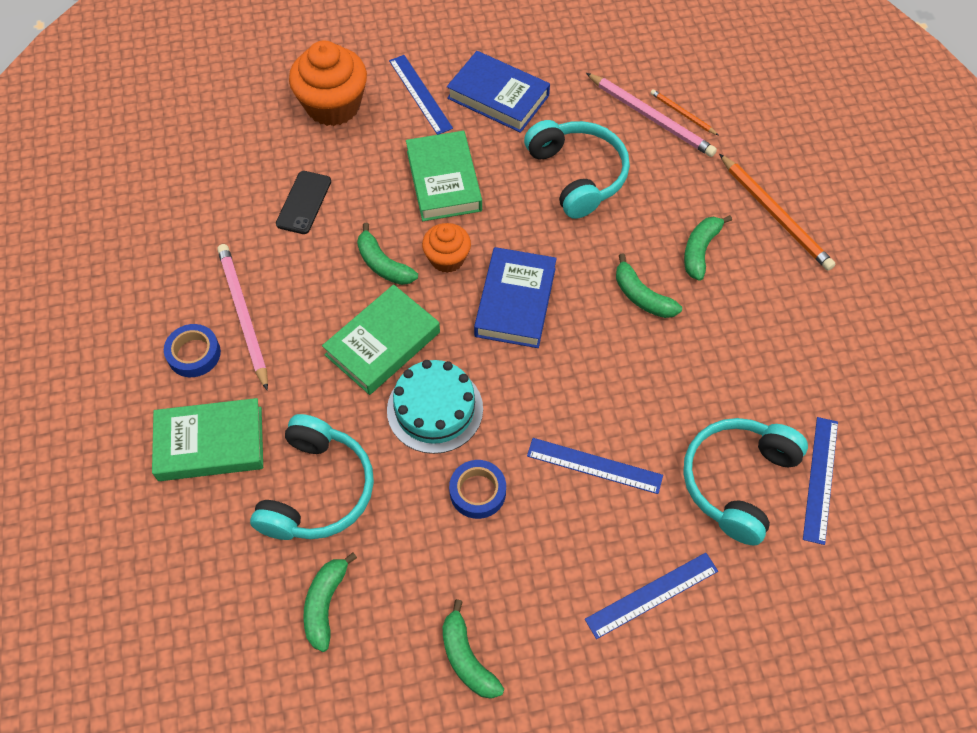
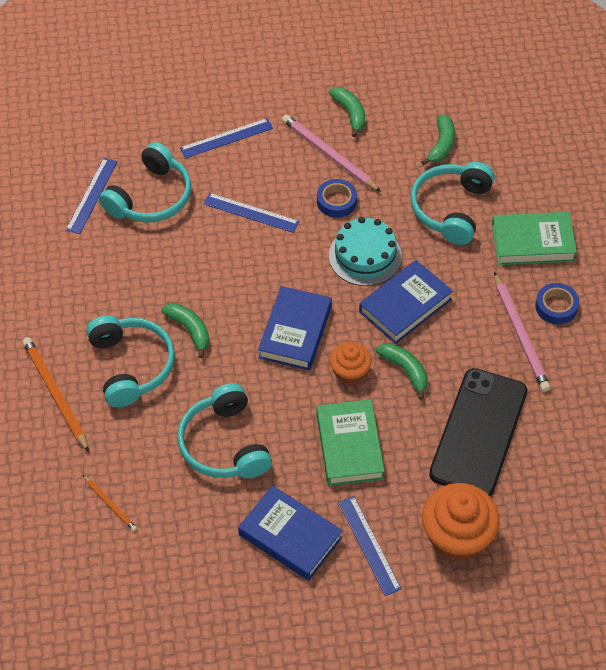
camera: 175 degrees left, 5 degrees down
black phone [276,171,331,234] -> black phone [429,368,527,496], size x2.07
green book [322,284,440,395] -> blue book [359,260,453,344]
pink pencil [586,73,717,157] -> pink pencil moved to [282,114,381,192]
green banana [684,215,732,281] -> turquoise headphones [86,315,175,407]

